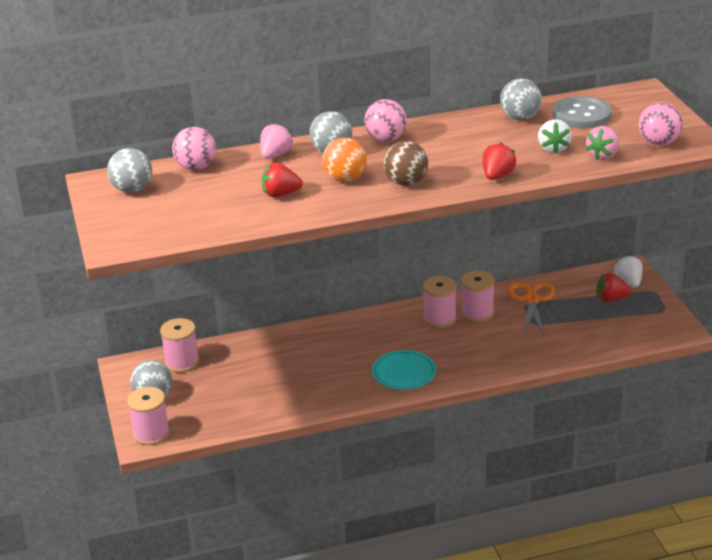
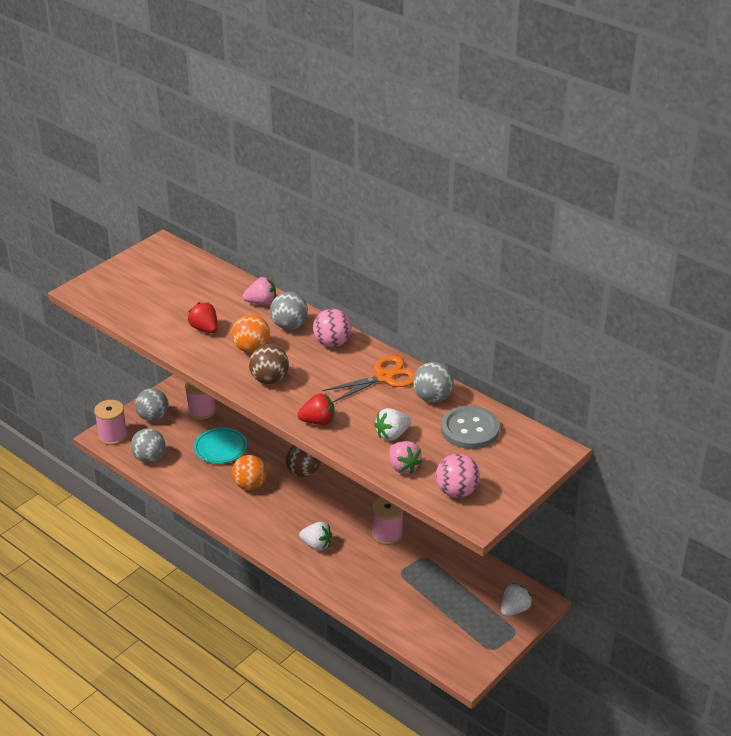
camera: 55 degrees right, 5 degrees up
grey ball [107,148,152,193] -> grey ball moved to [131,428,165,463]
pink ball [172,127,216,170] -> none
turquoise plate [372,350,436,390] -> turquoise plate moved to [194,428,247,463]
pink spool [423,276,457,328] -> none
orange scissors [507,282,555,335] -> orange scissors moved to [323,356,416,403]
pink strawberry [585,126,619,160] -> pink strawberry turned 120 degrees counterclockwise [389,441,422,474]
red strawberry [597,272,631,302] -> none
none -> orange ball [232,455,267,490]
none -> brown ball [286,445,320,477]
none -> white strawberry [299,522,332,551]

